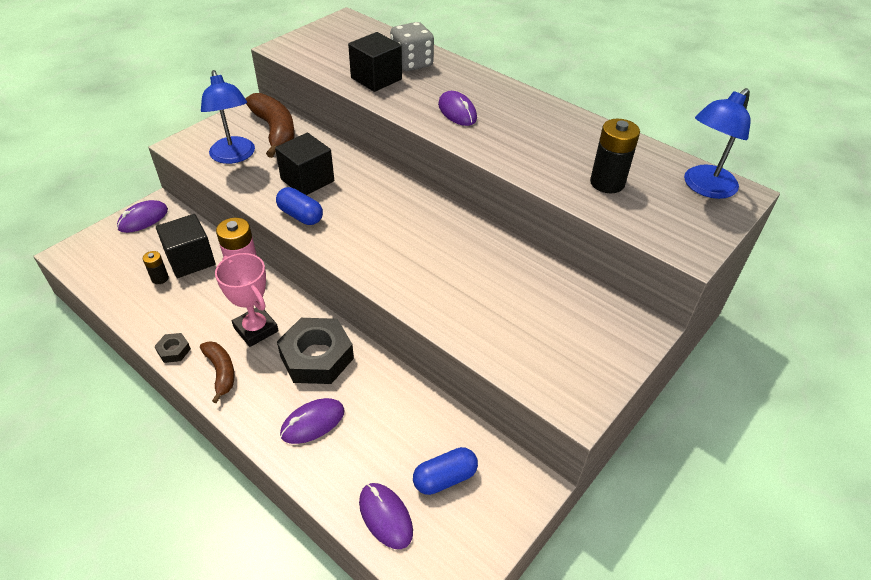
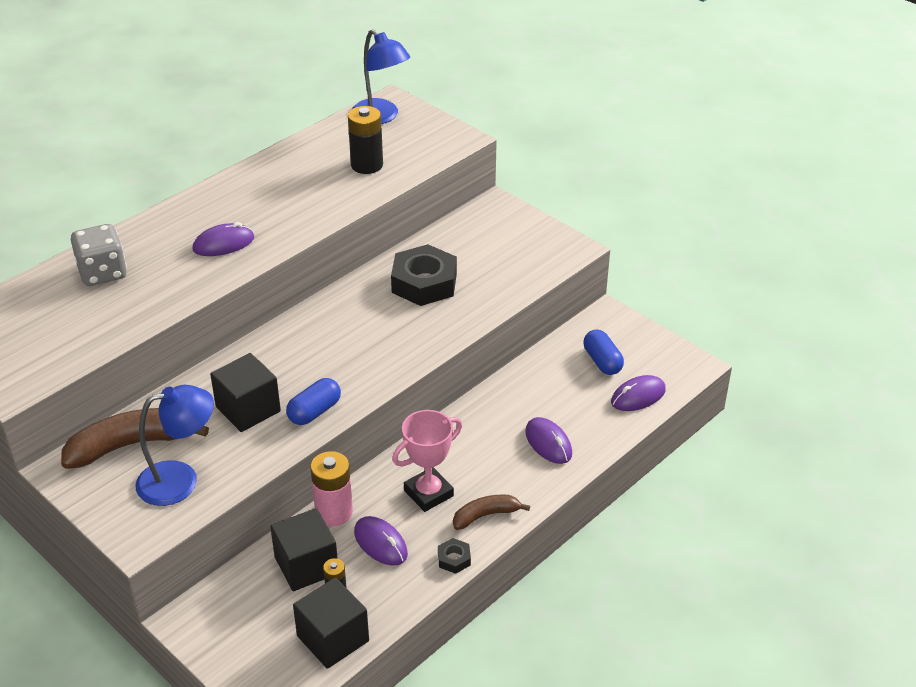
camera: 85 degrees left, 5 degrees down
purple mouse [117,200,168,233] -> purple mouse moved to [354,516,408,565]
black nut [277,318,354,384] -> black nut moved to [391,244,457,306]
black cube [348,32,402,92] -> black cube moved to [293,578,369,669]

